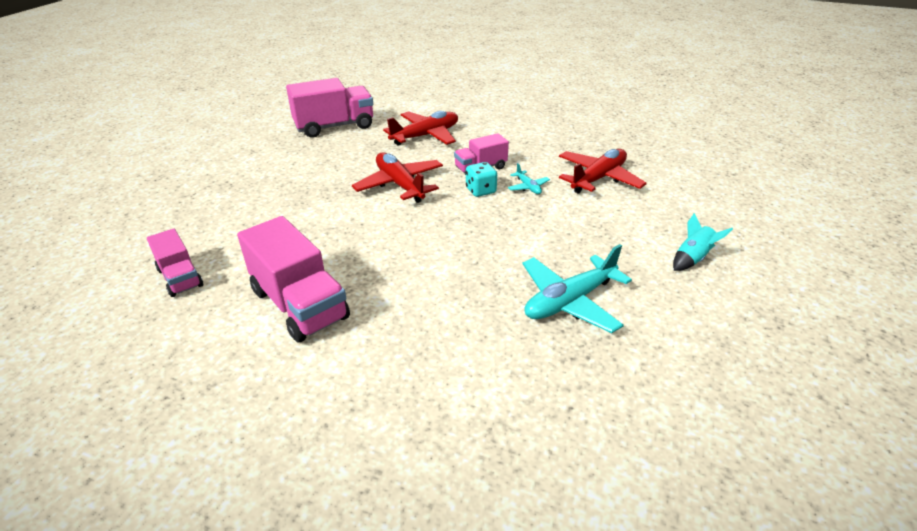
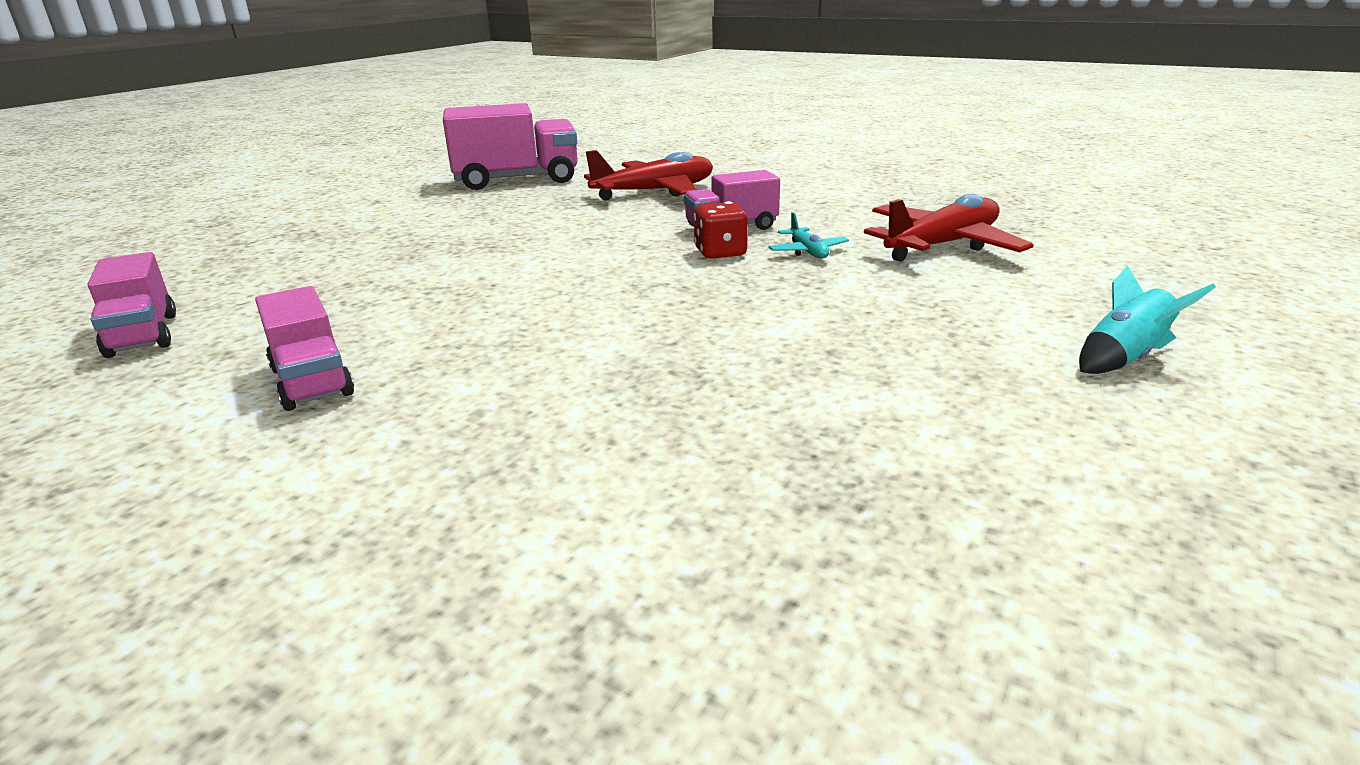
camera: 10 degrees right, 10 degrees down
pink truck [237,216,350,342] -> pink truck [255,286,354,411], size x0.58
red plane [352,152,443,203] -> none
turquoise dice [466,162,497,197] -> red dice [693,201,748,259]
turquoise plane [523,244,632,333] -> none

